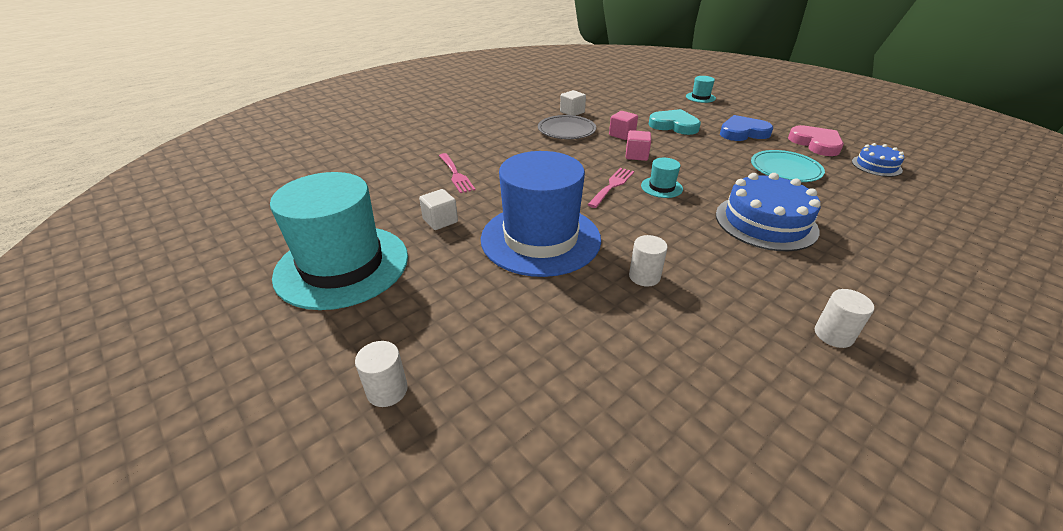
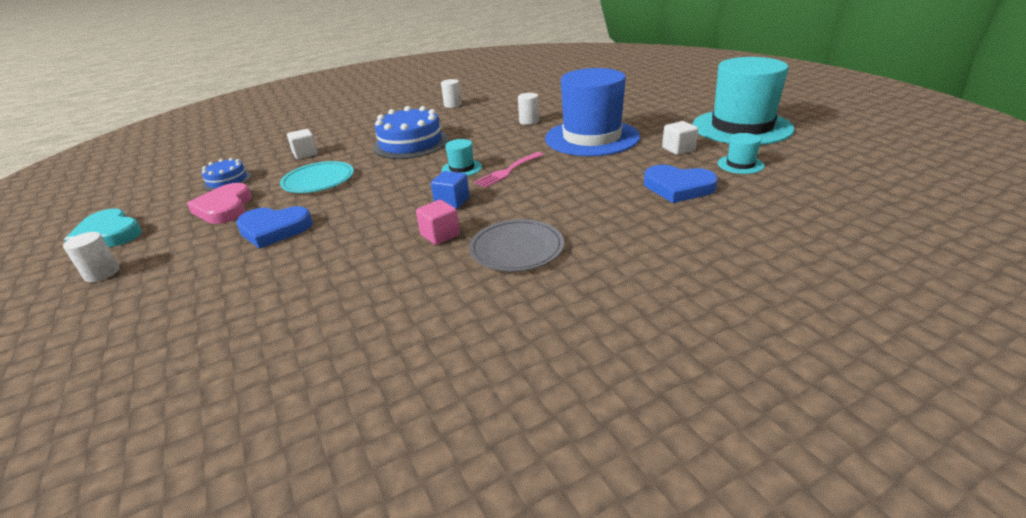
camera: 165 degrees left, 5 degrees down
white cylinder [355,341,408,407] -> white cylinder moved to [63,232,120,282]
pink fork [439,153,475,193] -> blue heart [644,165,718,203]
white cube [560,90,586,116] -> white cube moved to [287,129,318,159]
pink cube [626,130,651,161] -> blue cube [431,171,470,209]
turquoise heart [648,109,701,135] -> turquoise heart moved to [64,209,142,247]
turquoise hat [686,76,716,103] -> turquoise hat moved to [718,133,764,174]

